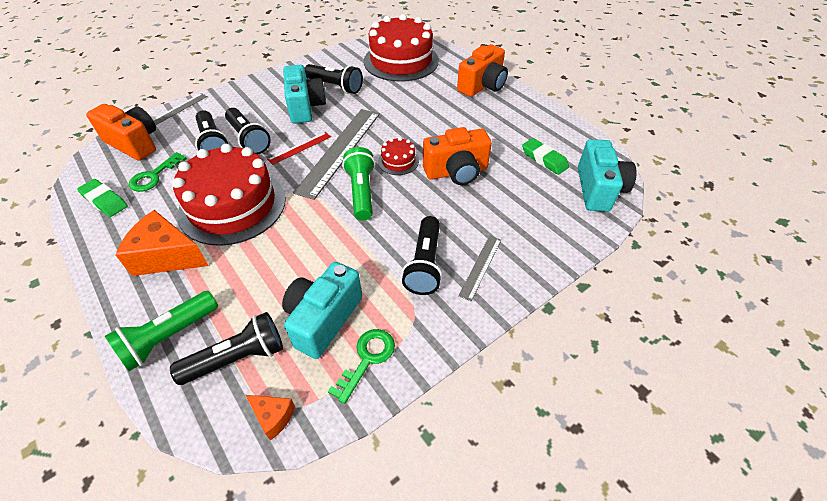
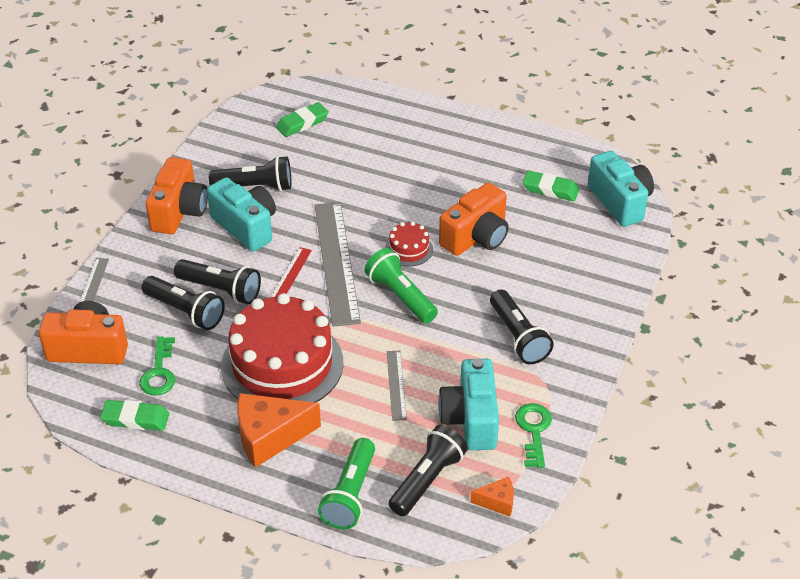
camera: 30 degrees left, 5 degrees down
red cake [364,14,439,82] -> green eraser [276,102,329,137]
orange camera [457,44,508,97] -> orange camera moved to [146,157,208,234]
grey ruler [459,236,501,301] -> grey ruler moved to [387,351,407,421]

